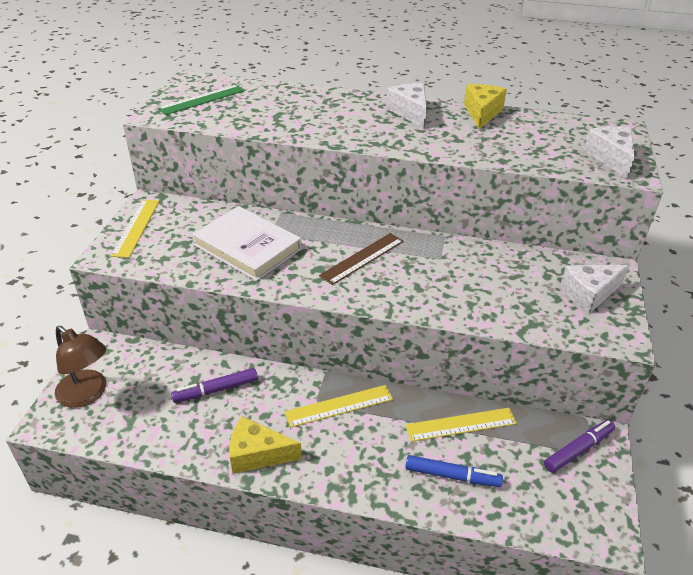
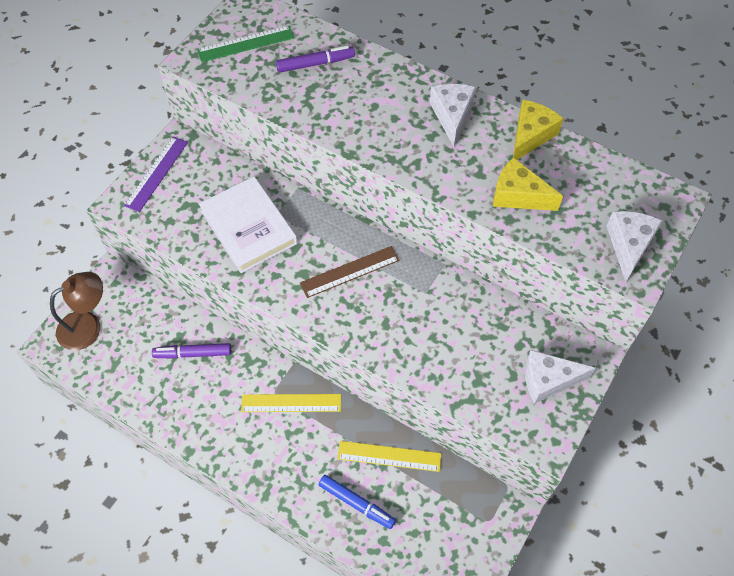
camera: 20 degrees right, 20 degrees up
brown lamp [55,326,106,408] -> brown lamp turned 90 degrees counterclockwise [50,272,103,350]
yellow ruler [111,200,159,258] -> purple ruler [124,136,188,212]
yellow cheese [229,416,302,474] -> yellow cheese moved to [493,157,563,211]
purple marker [544,420,615,473] -> purple marker moved to [276,46,355,73]

